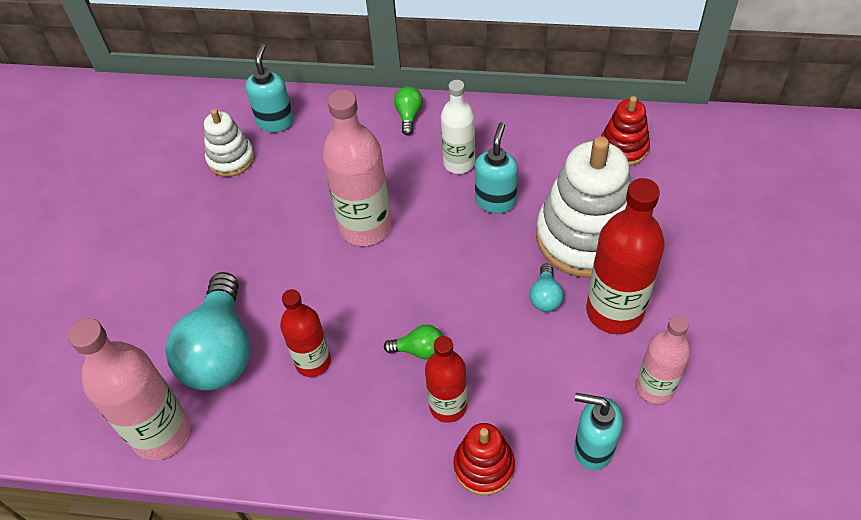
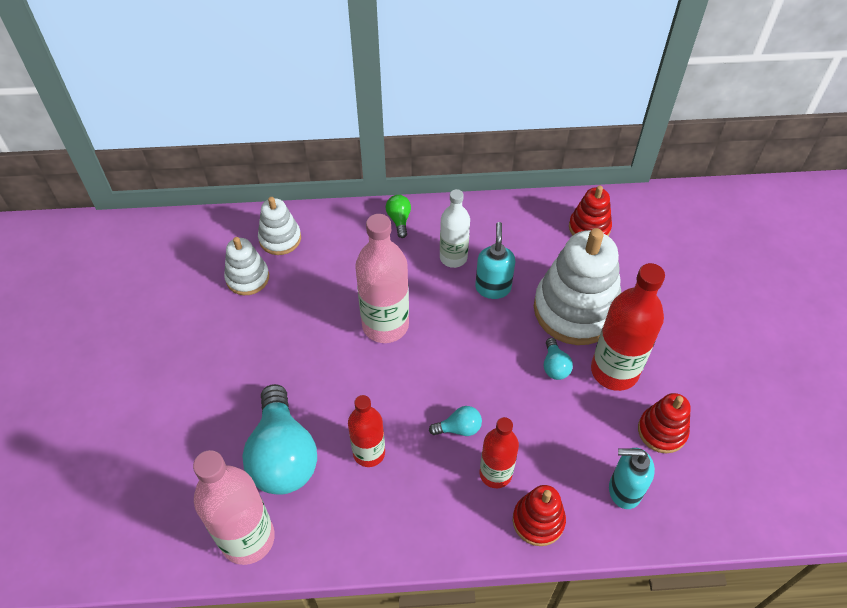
camera: 15 degrees left, 0 degrees up
turquoise soap dispenser [245,44,294,132] -> white stacking toy [258,197,301,255]
green light bulb [384,325,442,359] -> turquoise light bulb [429,406,482,436]
pink bottle [636,315,690,404] -> red stacking toy [638,393,691,453]

